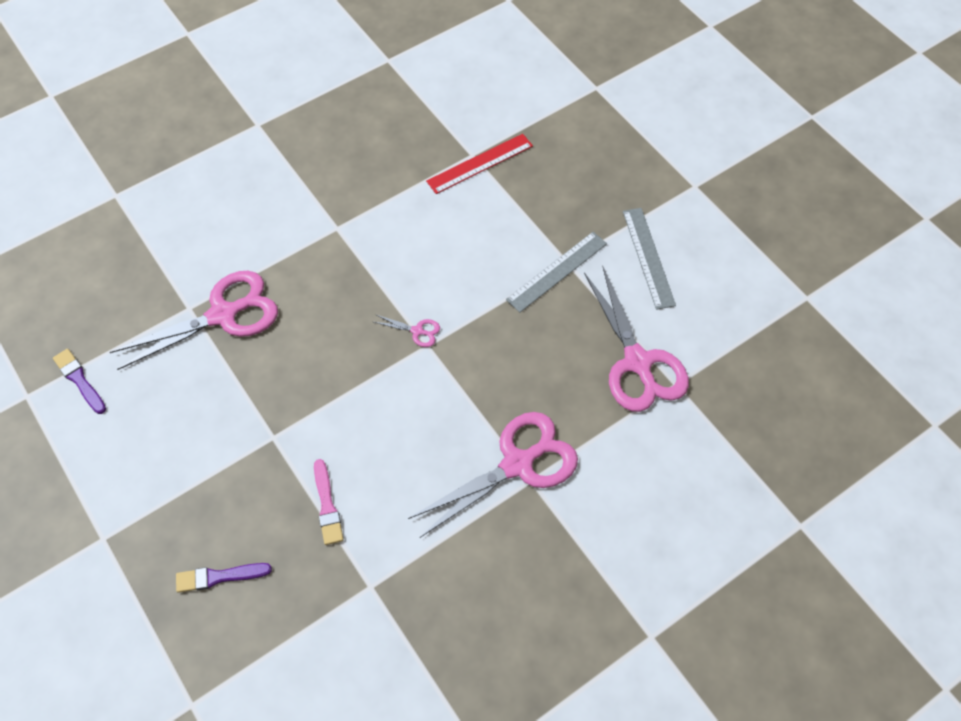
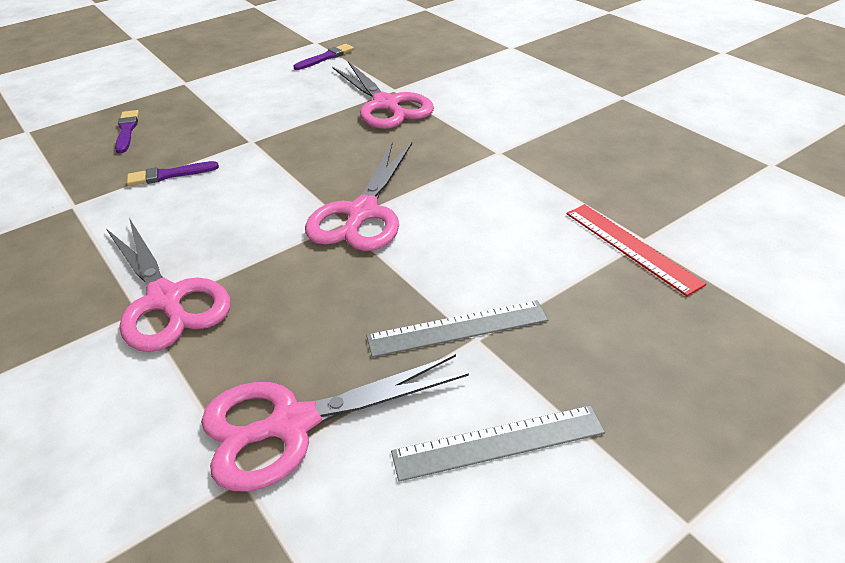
camera: 90 degrees right, 20 degrees down
pink brush [314,459,344,545] -> purple brush [127,161,219,186]
pink scissors [374,315,440,347] -> pink scissors [305,143,412,251], size x2.44
grey ruler [506,232,607,313] -> grey ruler turned 60 degrees counterclockwise [366,300,548,357]

